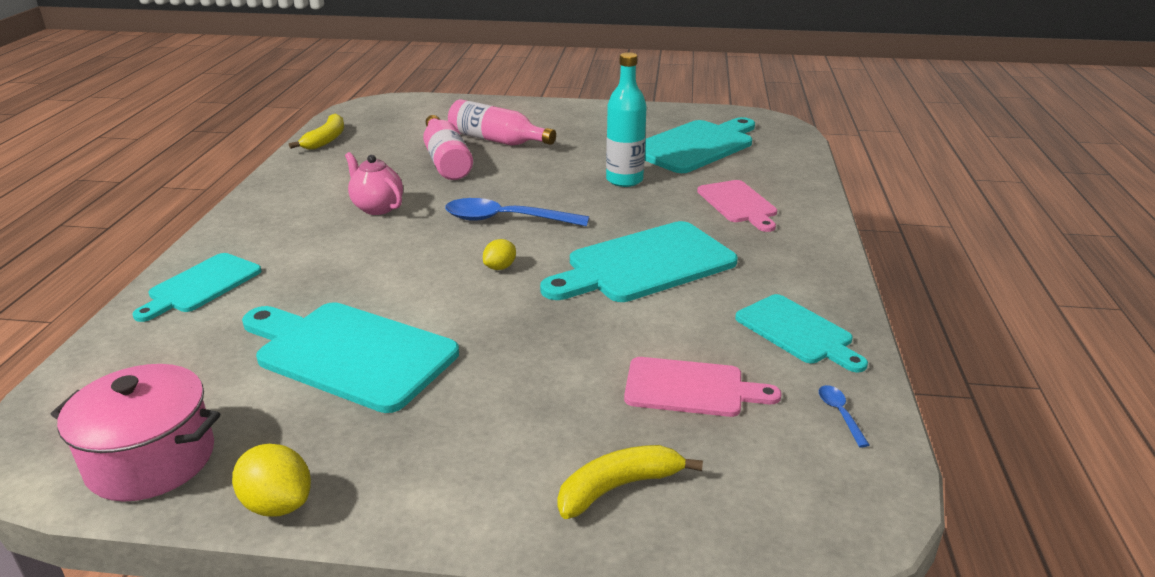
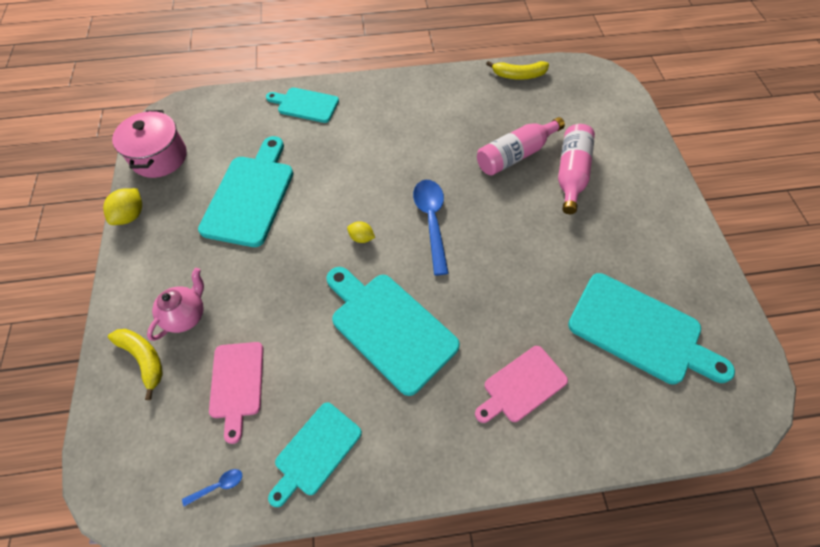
camera: 75 degrees right, 30 degrees up
pink teapot [345,152,403,215] -> pink teapot moved to [147,268,204,341]
turquoise bottle [606,52,647,187] -> none

